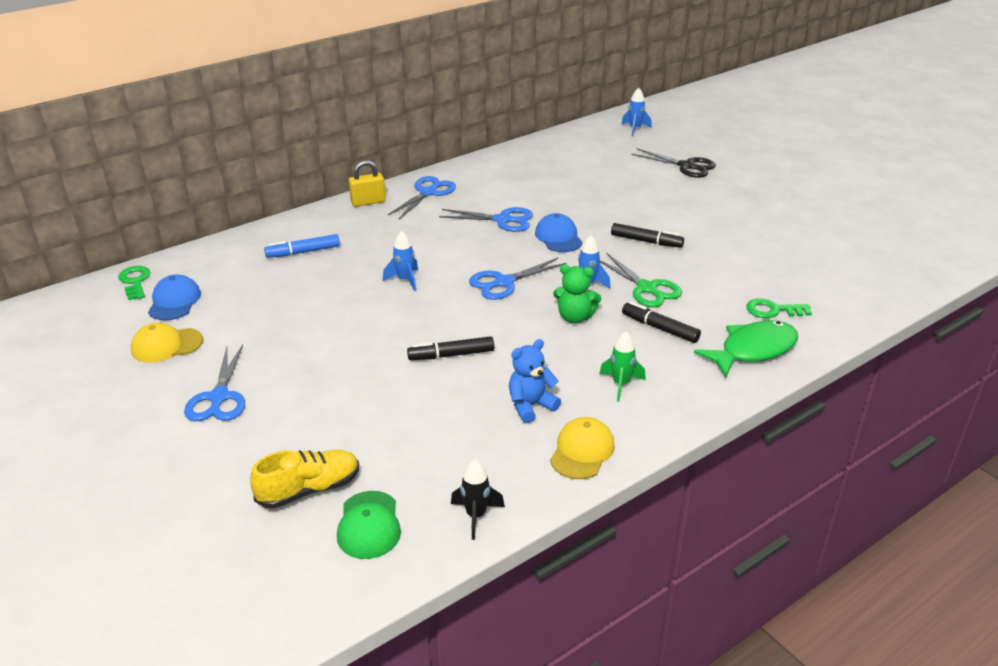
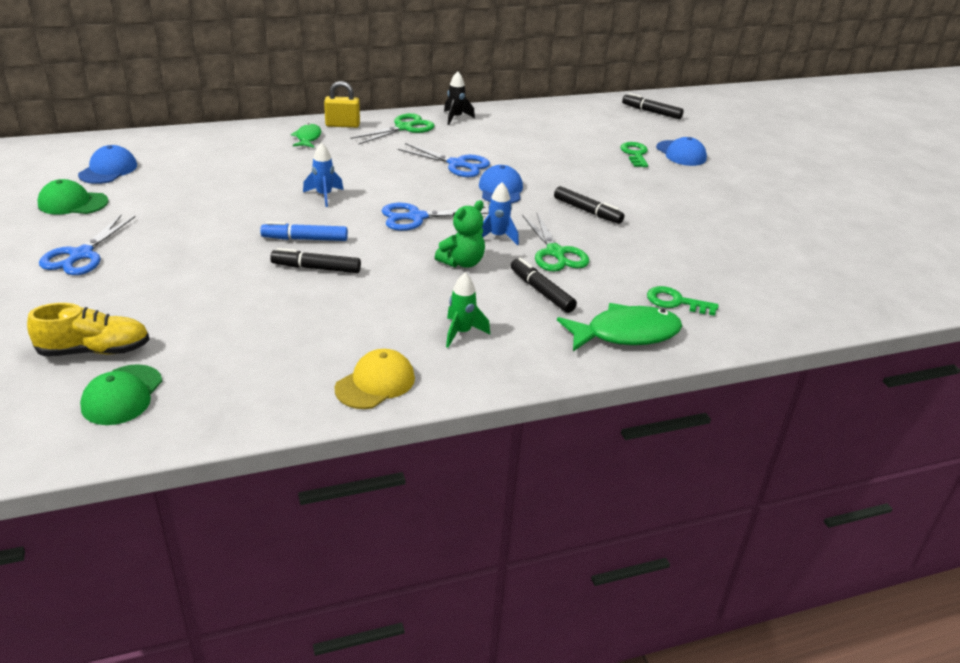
camera: 15 degrees right, 0 degrees up
green key [118,266,150,300] -> green key moved to [620,142,648,167]
yellow cap [131,323,203,363] -> green cap [37,179,108,215]
blue marker [264,234,340,258] -> blue marker moved to [260,222,348,241]
blue scissors [388,176,456,219] -> green scissors [350,113,435,145]
black rocket [451,459,505,540] -> black rocket moved to [444,71,475,125]
blue teddy bear [509,339,561,423] -> none
green teddy bear [553,264,601,323] -> green teddy bear turned 75 degrees counterclockwise [435,200,485,268]
blue rocket [621,88,652,137] -> black marker [622,93,684,119]
black scissors [631,148,716,178] -> blue cap [656,137,707,166]
none -> green fish [291,123,321,148]

